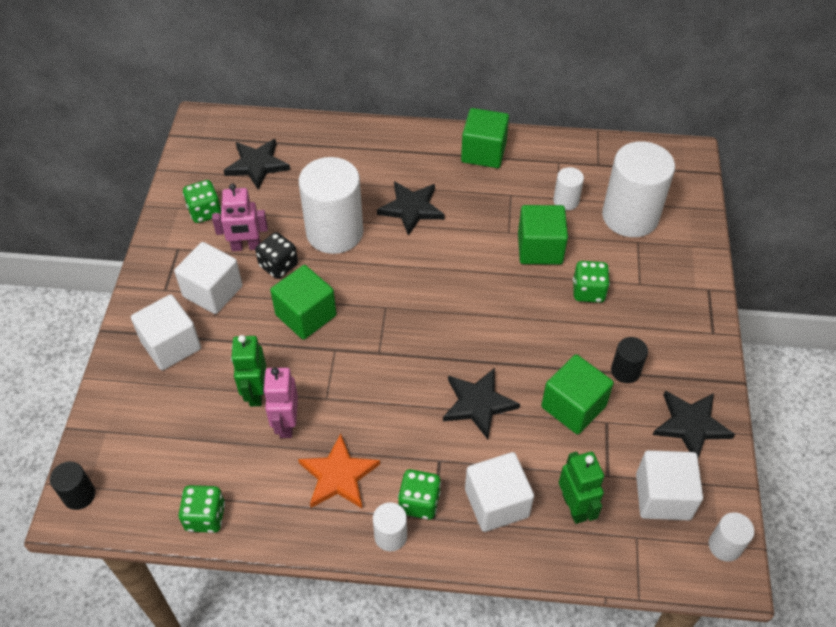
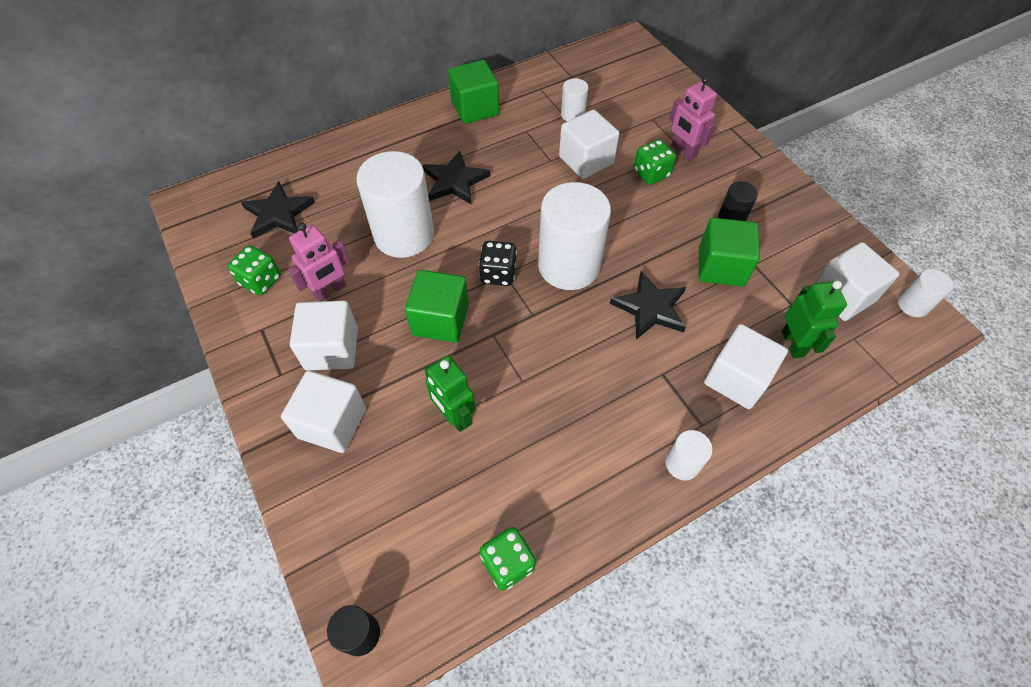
camera: 35 degrees left, 5 degrees up
black dice [255,232,298,279] -> black dice moved to [479,241,517,286]
pink robot [263,367,298,438] -> pink robot moved to [669,76,717,161]
orange star [298,434,380,508] -> none
green dice [398,469,441,519] -> none
green cube [518,205,568,265] -> white cube [559,109,620,179]
green robot [559,452,604,524] -> green robot turned 45 degrees clockwise [782,280,847,358]
white cylinder [602,141,675,237] -> white cylinder moved to [538,182,611,290]
black star [653,391,735,458] -> none

